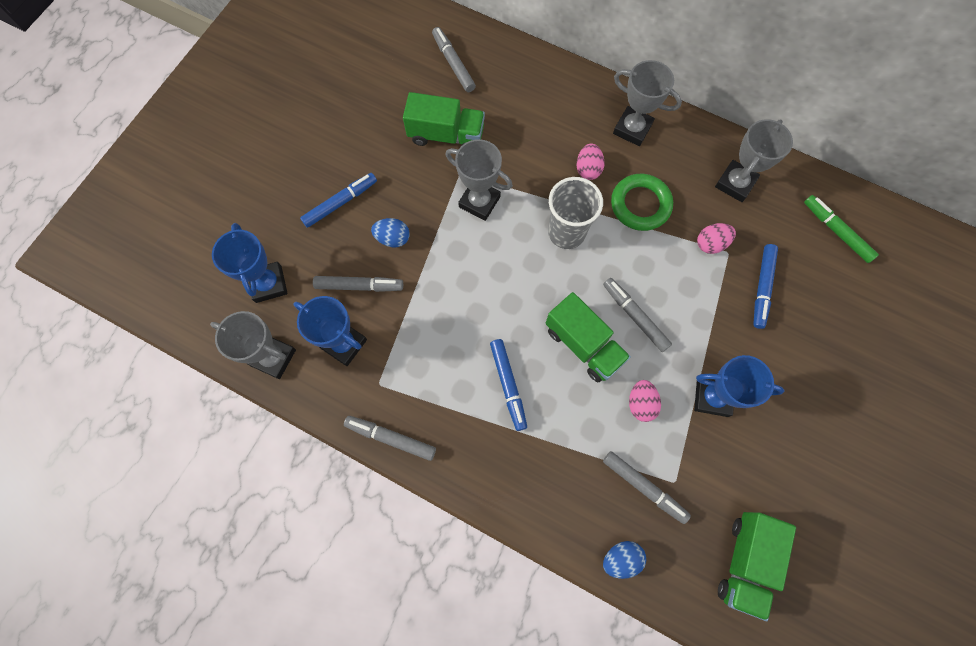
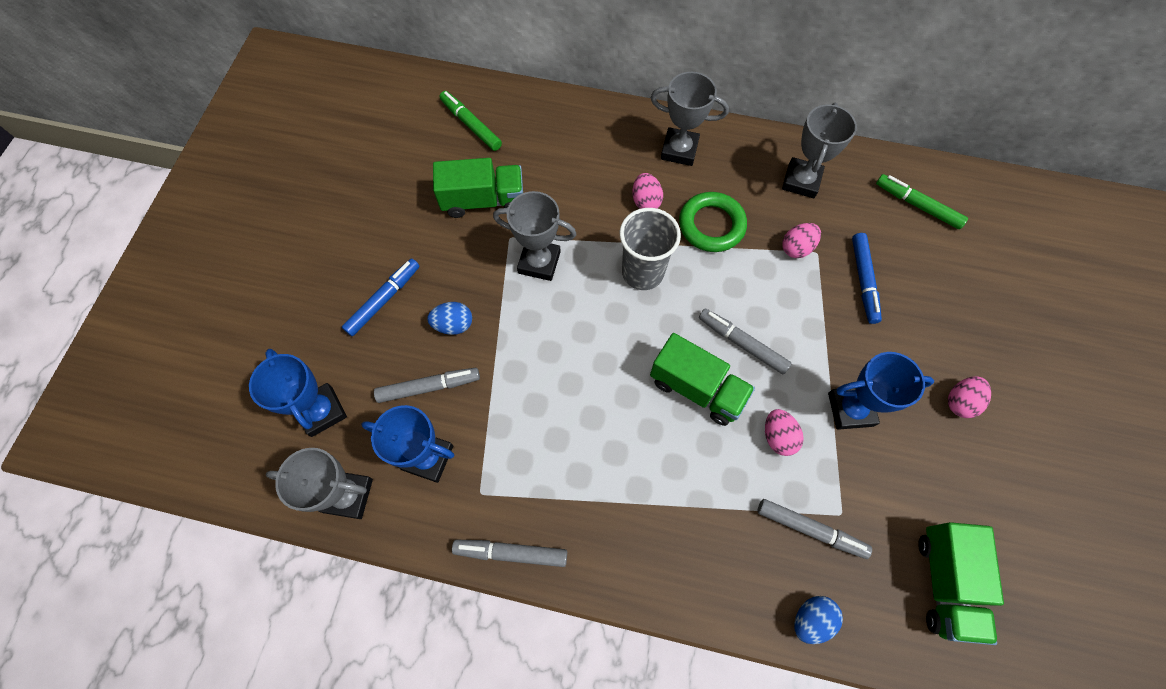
camera: 15 degrees left, 5 degrees down
grey marker [432,27,476,92] -> green marker [440,91,502,151]
blue marker [490,339,527,431] -> none
none -> pink egg [948,376,991,418]

